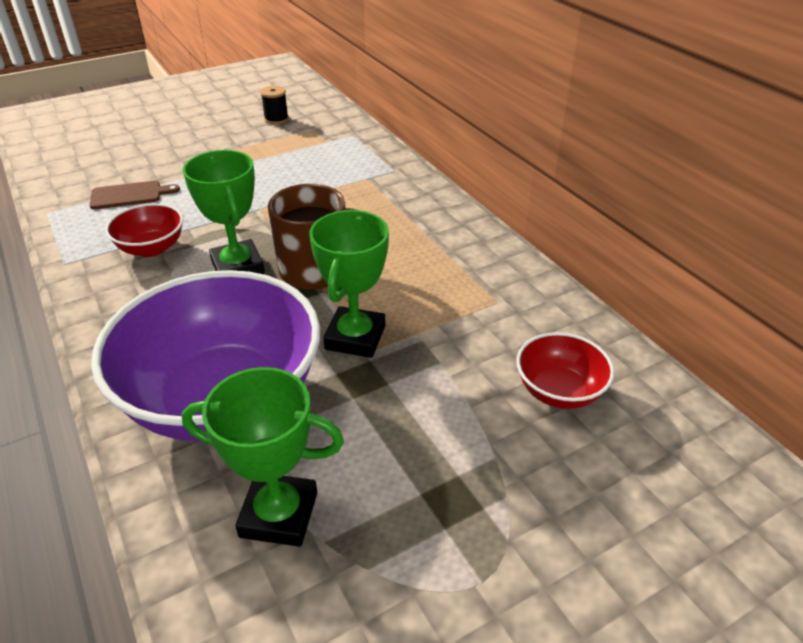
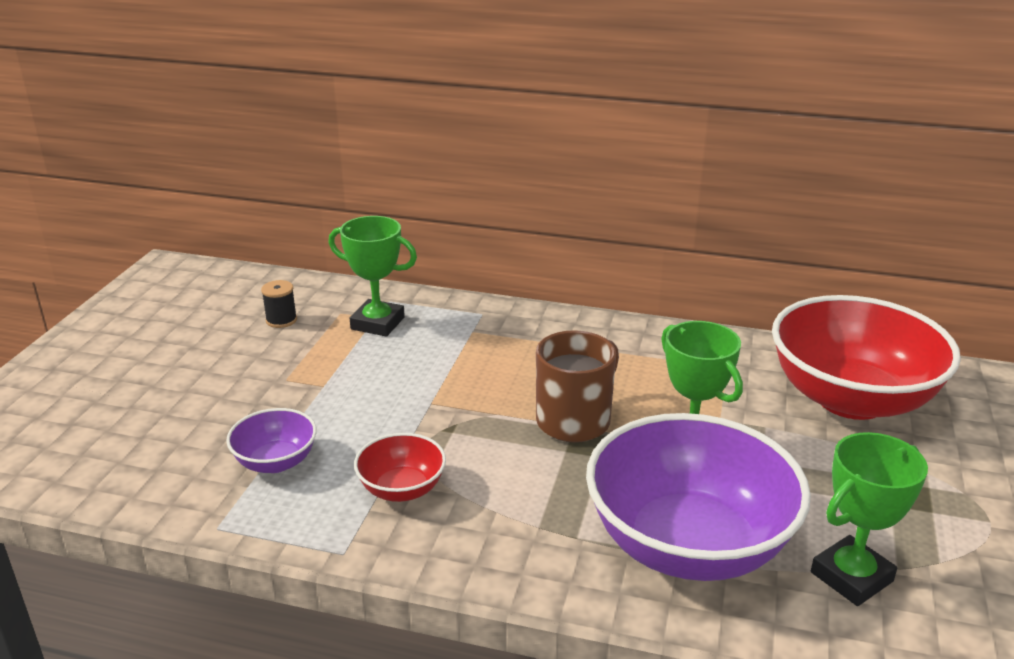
camera: 45 degrees left, 10 degrees down
brown cutting board [90,181,180,209] -> purple bowl [226,408,317,473]
green trophy [183,150,265,274] -> green trophy moved to [329,216,417,337]
red bowl [516,332,614,409] -> red bowl [772,295,961,420], size x2.18

